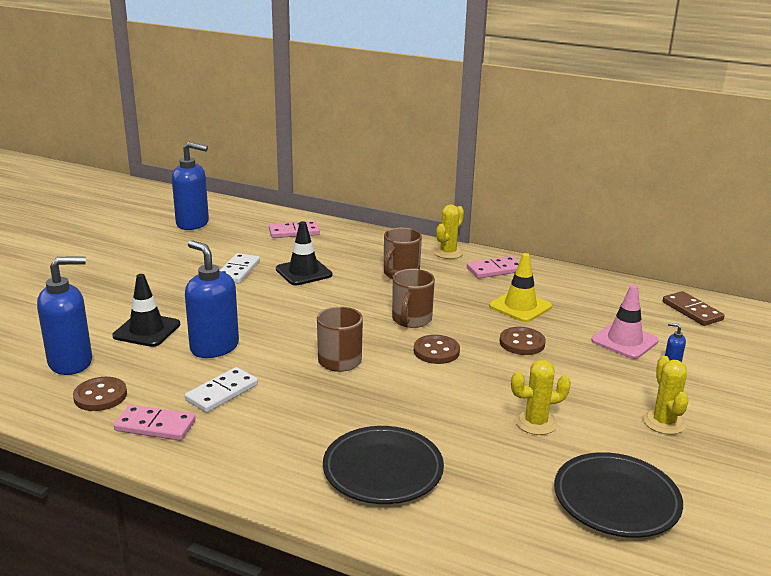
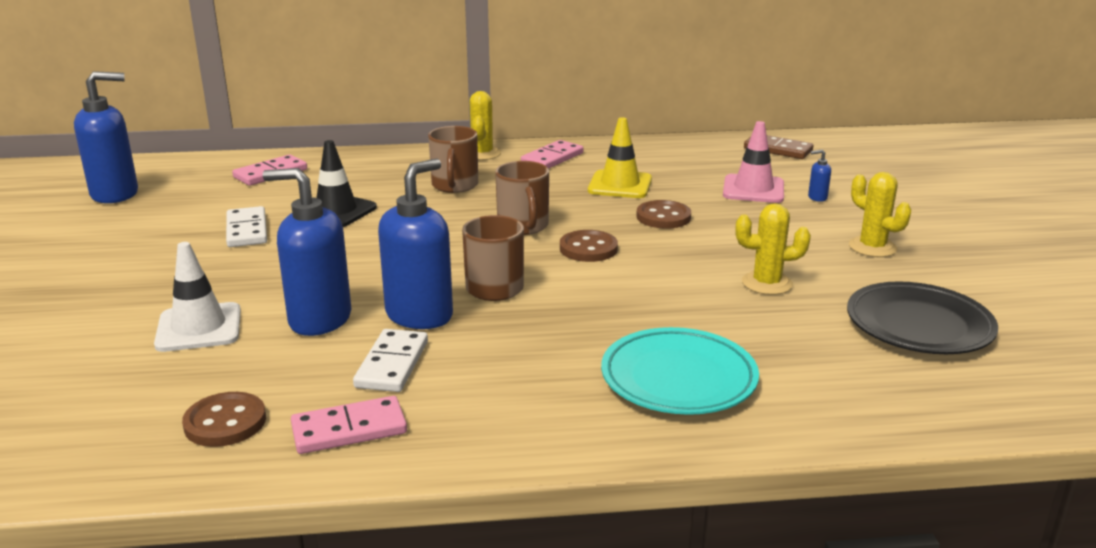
camera: 30 degrees left, 0 degrees up
blue soap dispenser [37,256,92,375] -> blue soap dispenser moved to [378,159,453,329]
black traffic cone [112,274,180,347] -> white traffic cone [154,242,241,352]
black plate [323,426,444,504] -> turquoise plate [601,327,759,415]
yellow cactus [511,360,571,435] -> yellow cactus turned 45 degrees clockwise [735,203,811,295]

